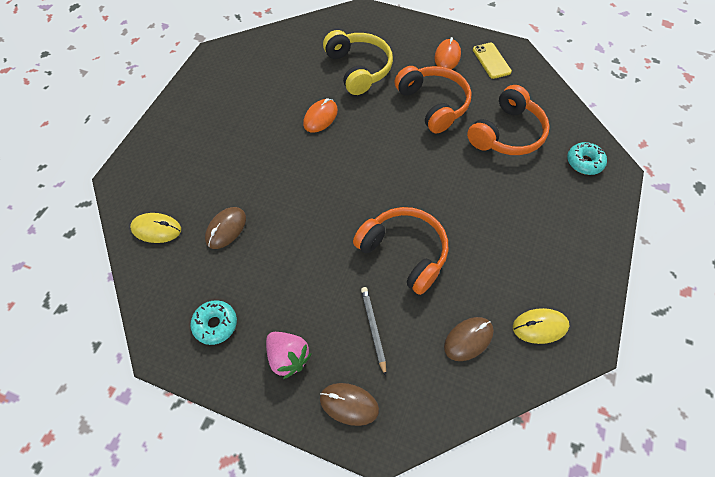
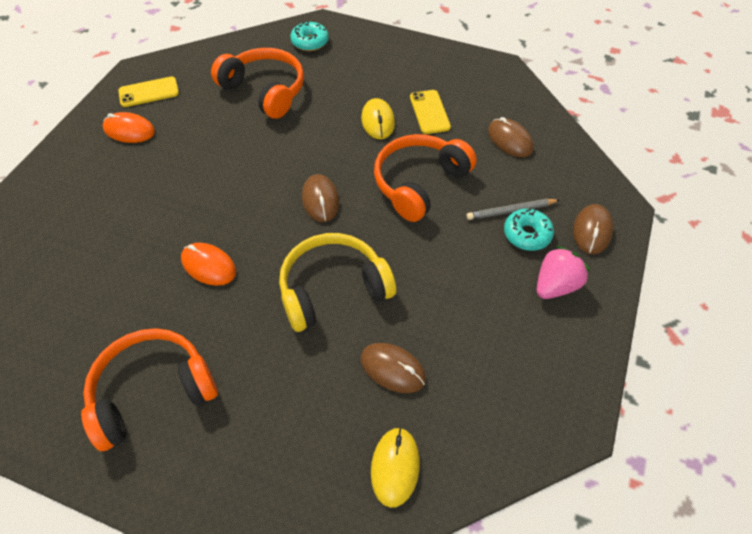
camera: 90 degrees left, 5 degrees down
turquoise donut [190,300,237,345] -> turquoise donut moved to [504,208,554,251]
yellow headphones [323,30,393,95] -> yellow headphones moved to [279,233,396,332]
orange headphones [395,66,472,134] -> orange headphones moved to [81,328,218,451]
yellow mouse [513,308,569,344] -> yellow mouse moved to [361,98,395,139]
none -> brown mouse [302,174,339,222]
none -> yellow phone [410,90,451,134]

